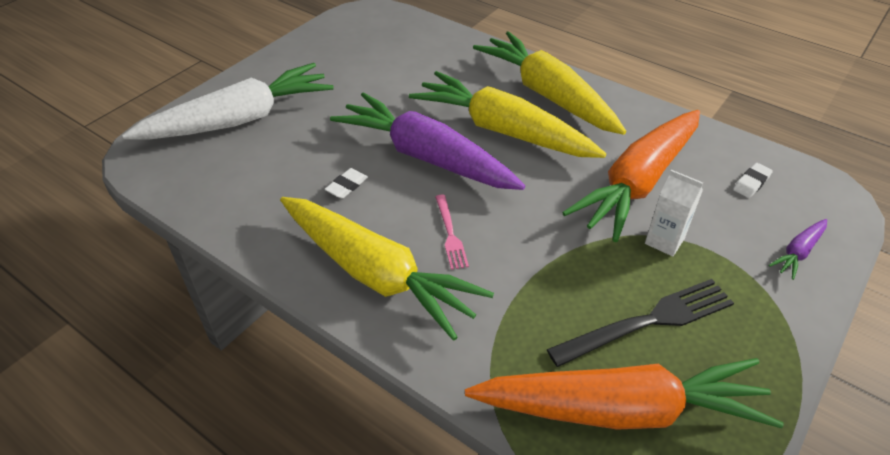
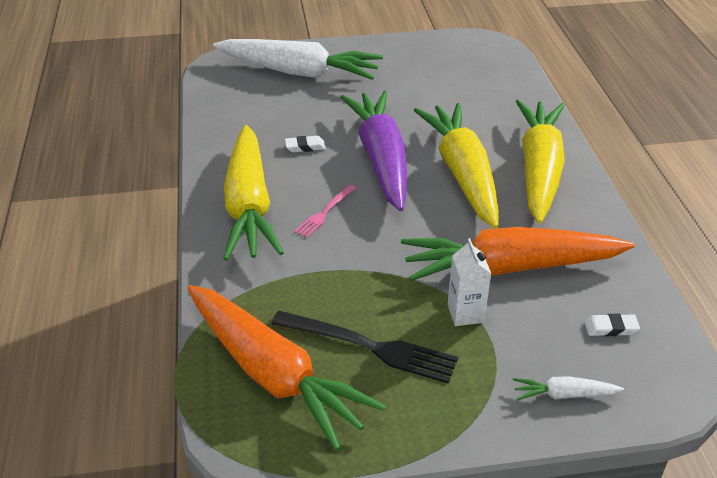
camera: 45 degrees right, 5 degrees down
purple carrot [769,219,827,280] -> white carrot [513,376,624,401]

